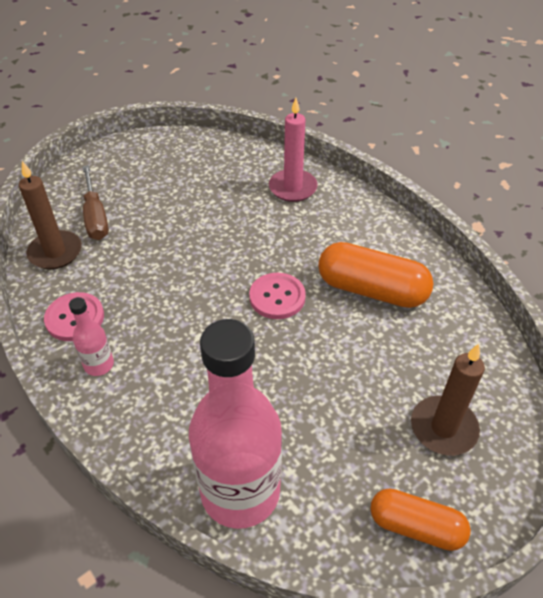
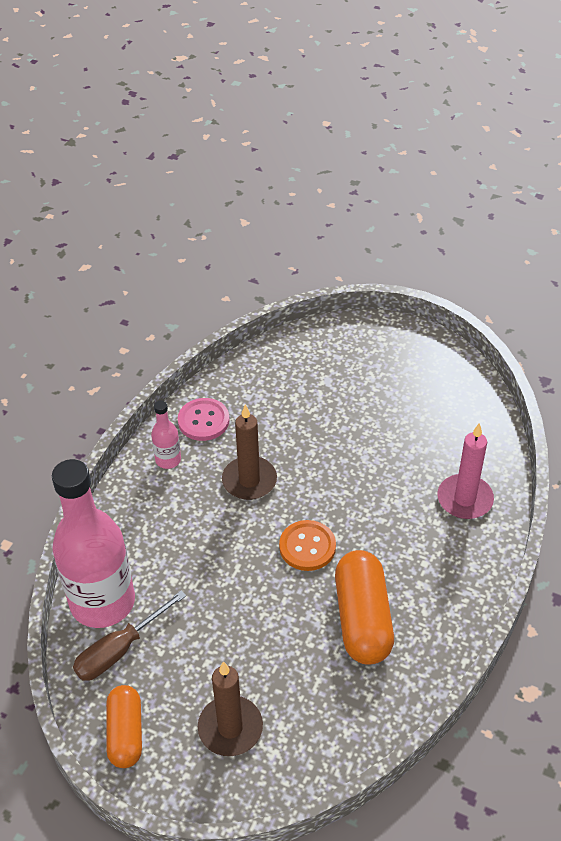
camera: 65 degrees right, 0 degrees up
brown candle [19,161,82,269] -> brown candle moved to [222,404,277,500]
brown screwdriver [83,165,109,240] -> brown screwdriver moved to [73,590,186,681]
pink button [249,273,306,319] -> orange button [279,520,336,571]

